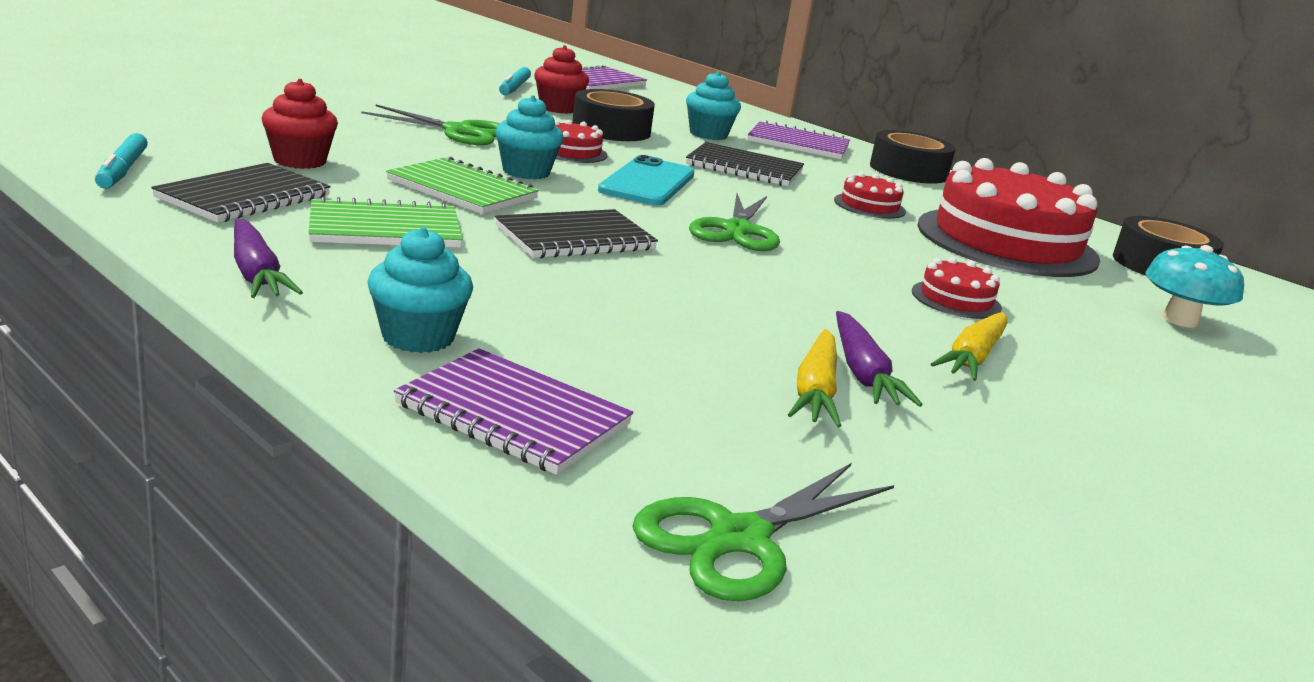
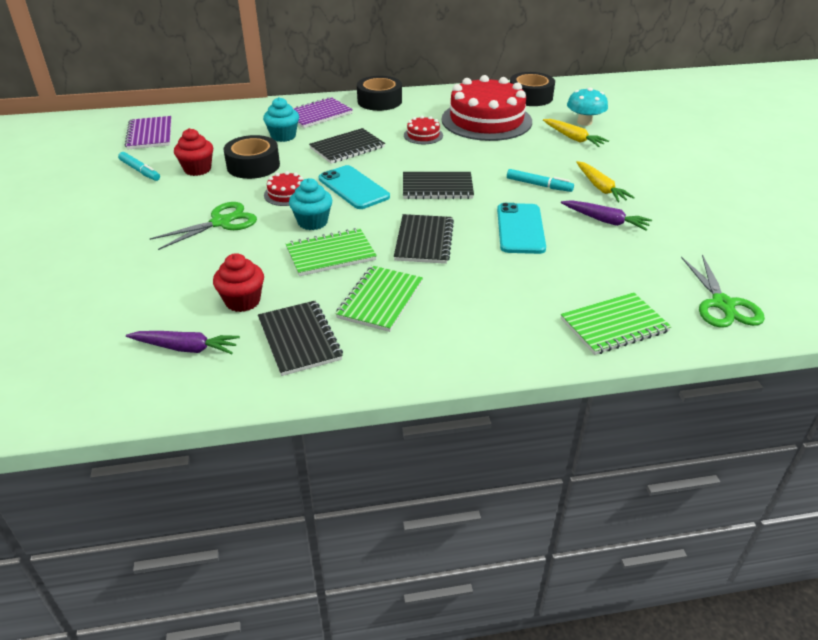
camera: 50 degrees left, 15 degrees up
turquoise marker [95,133,148,189] -> turquoise marker moved to [507,169,574,192]
purple carrot [234,219,303,298] -> purple carrot moved to [126,331,240,354]
turquoise cupcake [367,227,473,353] -> none
purple notebook [394,348,633,475] -> green notebook [561,292,672,355]
green scissors [689,194,780,251] -> black notebook [403,172,474,199]
yellow carrot [788,329,841,427] -> yellow carrot moved to [543,119,609,147]
red cake [912,257,1002,319] -> none
none -> turquoise phone [497,203,546,254]

